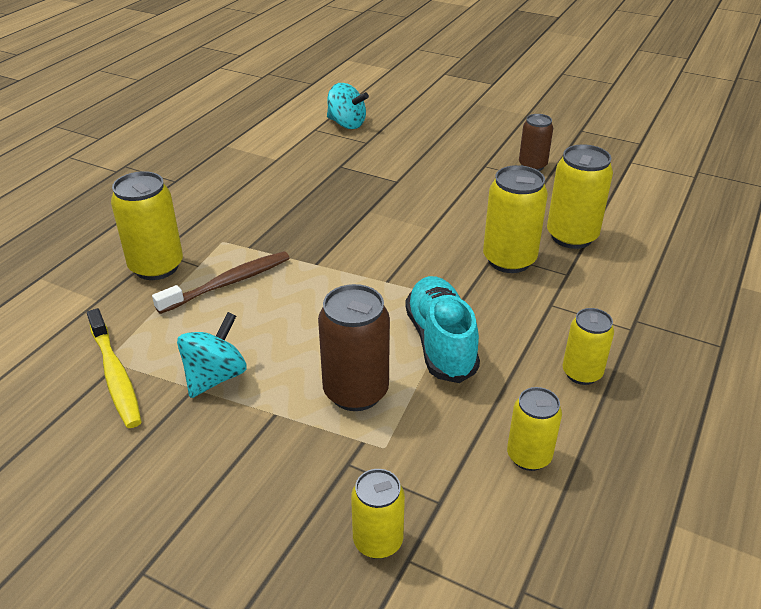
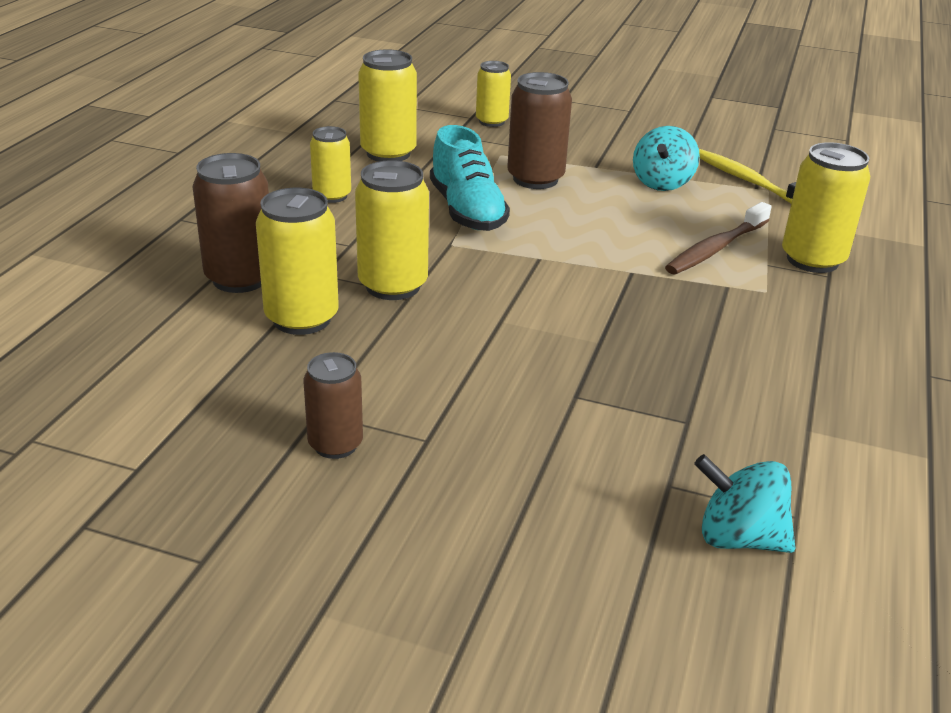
camera: 170 degrees right, 5 degrees down
yellow can [507,387,562,471] -> yellow can [358,49,417,162], size x1.58
none -> brown can [193,153,269,293]

